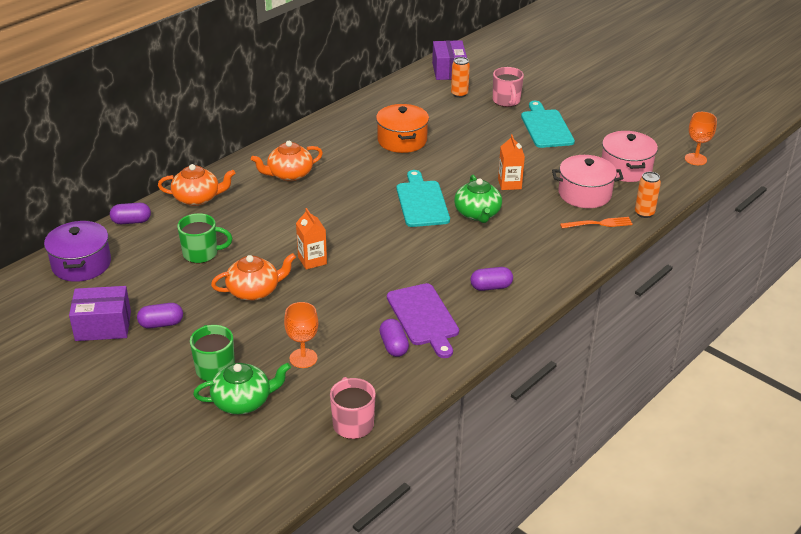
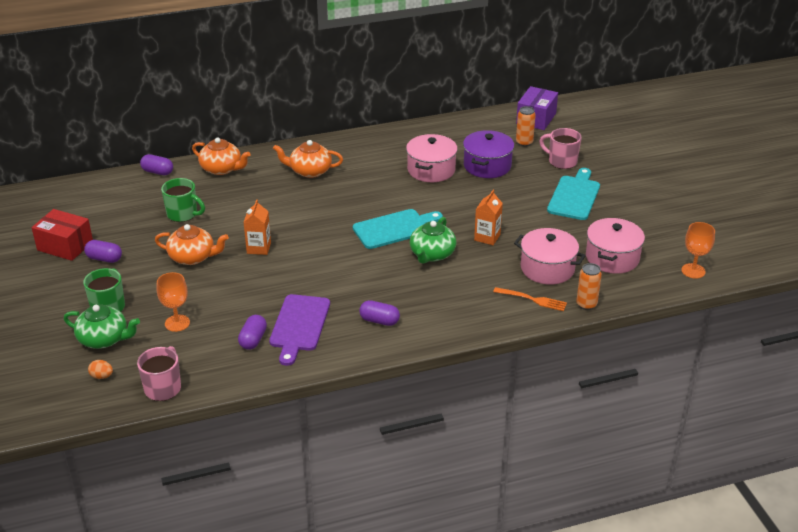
camera: 30 degrees right, 0 degrees up
purple pot [44,220,111,282] -> purple pot moved to [463,130,514,178]
purple box [69,286,131,341] -> red box [32,209,93,261]
orange pot [376,104,429,153] -> pink pot [406,134,458,182]
turquoise cutting board [396,170,450,227] -> turquoise cutting board turned 45 degrees clockwise [353,209,443,249]
pink mug [493,67,524,107] -> pink mug turned 105 degrees clockwise [539,128,582,169]
none -> orange egg [88,360,113,379]

